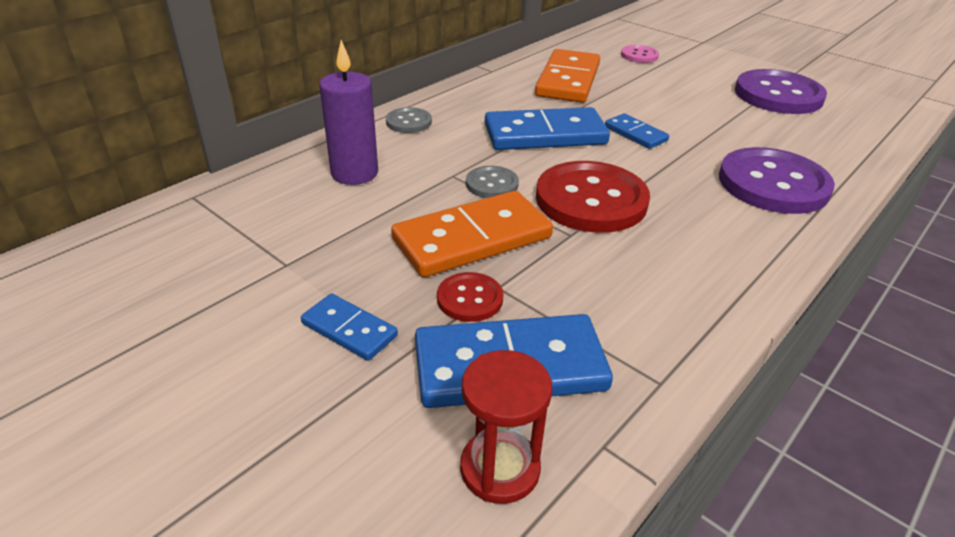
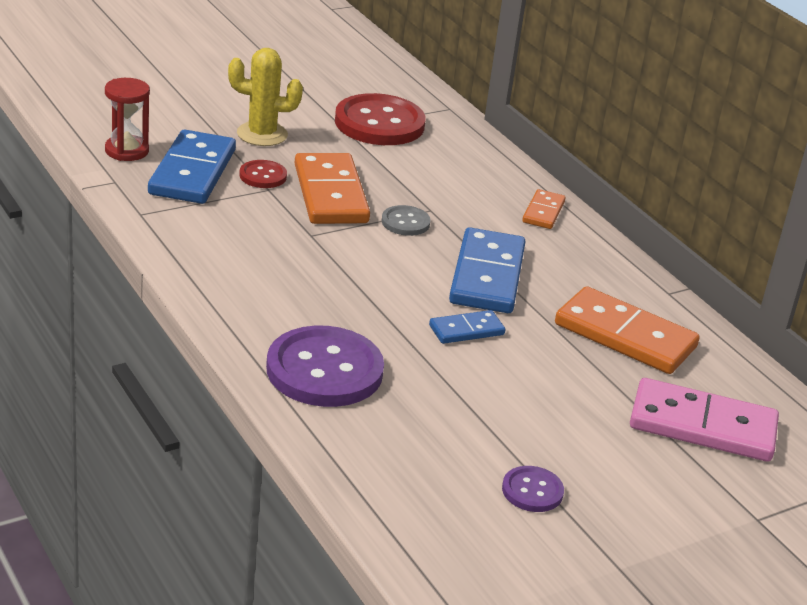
camera: 105 degrees right, 5 degrees down
blue domino [301,293,398,361] -> yellow cactus [228,48,303,146]
purple candle [320,40,378,185] -> none
grey button [386,107,432,133] -> orange domino [522,189,565,229]
red button [536,161,650,233] -> red button moved to [335,93,426,145]
pink button [621,45,659,63] -> pink domino [630,378,779,462]
purple button [735,69,827,114] -> purple button [502,466,564,512], size x0.49

